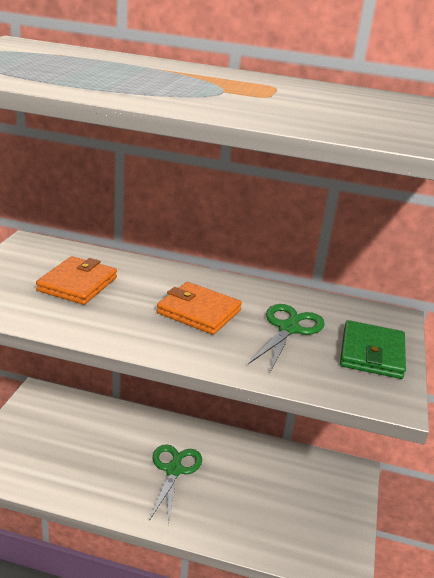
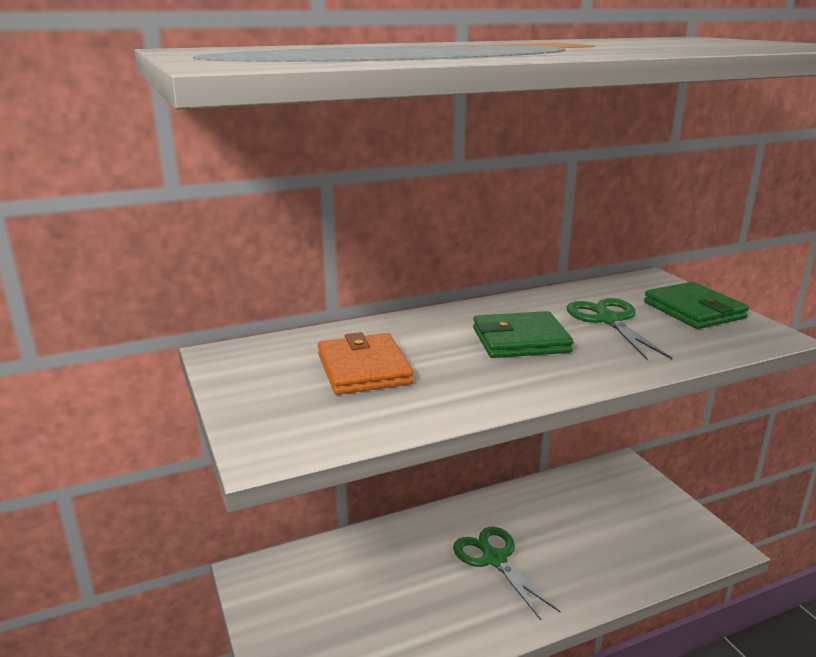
camera: 35 degrees left, 5 degrees down
orange wallet [157,282,242,335] -> green wallet [473,311,573,358]

